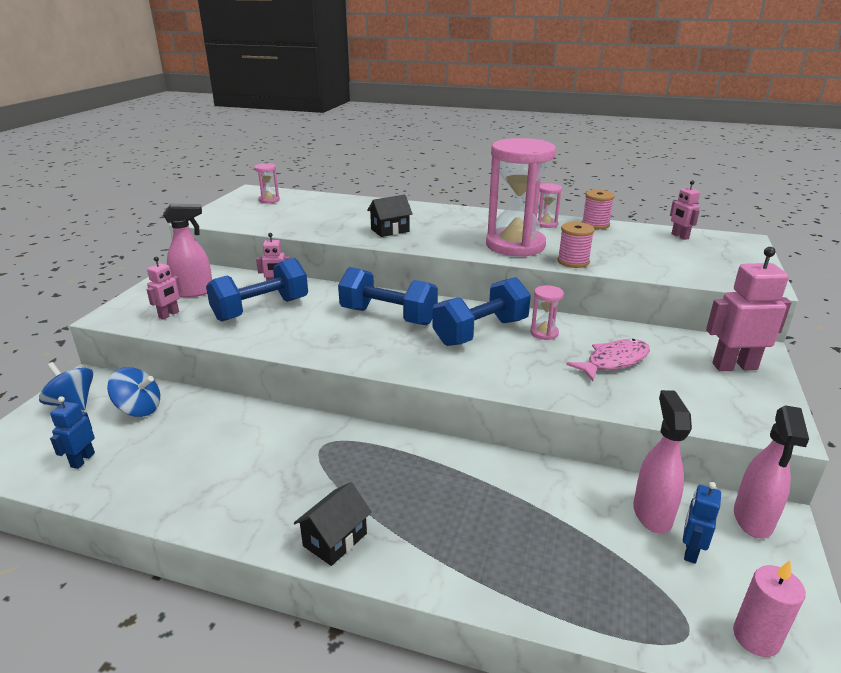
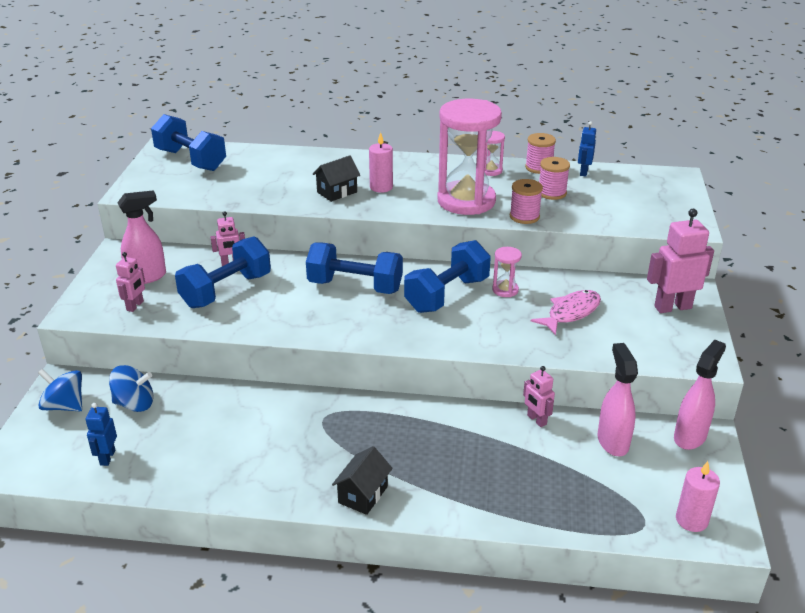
camera: 10 degrees left, 5 degrees up
pink hourglass [254,163,280,204] -> blue dumbbell [151,114,226,171]
pink robot [670,180,700,240] -> pink robot moved to [523,366,555,427]
blue robot [683,482,721,564] -> blue robot moved to [578,121,596,176]
pink spray bottle [734,405,809,539] -> pink spray bottle turned 150 degrees counterclockwise [674,340,726,450]
none -> pink candle [369,132,393,193]
none -> pink spool [539,157,570,200]

